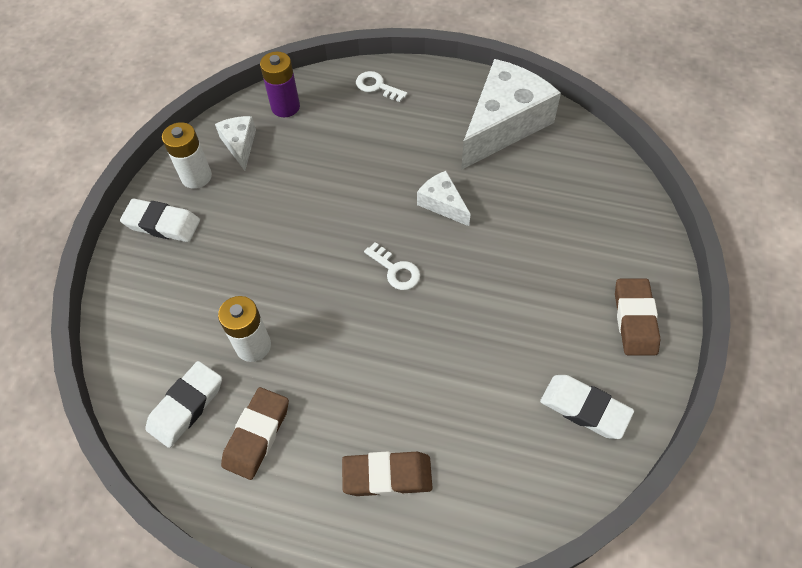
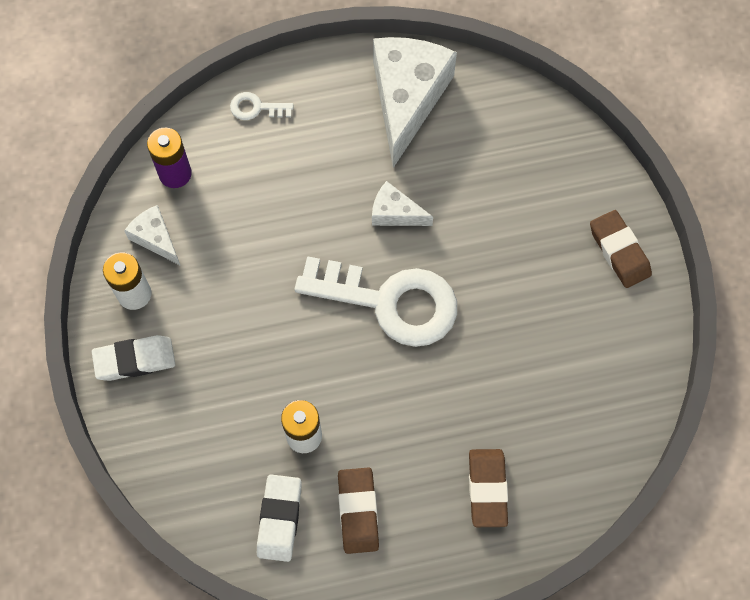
camera: 30 degrees left, 10 degrees up
brown eraser [342,451,432,496] -> brown eraser turned 60 degrees counterclockwise [469,449,508,527]
white key [364,242,420,290] -> white key [295,256,457,347], size x2.43
white eraser [540,375,634,439] -> none

